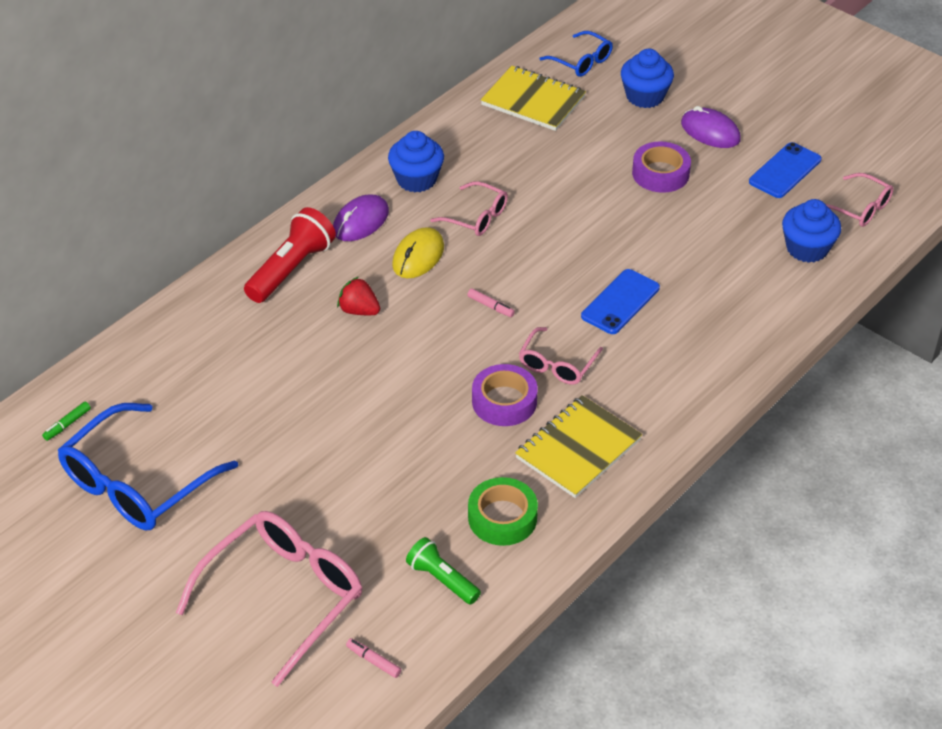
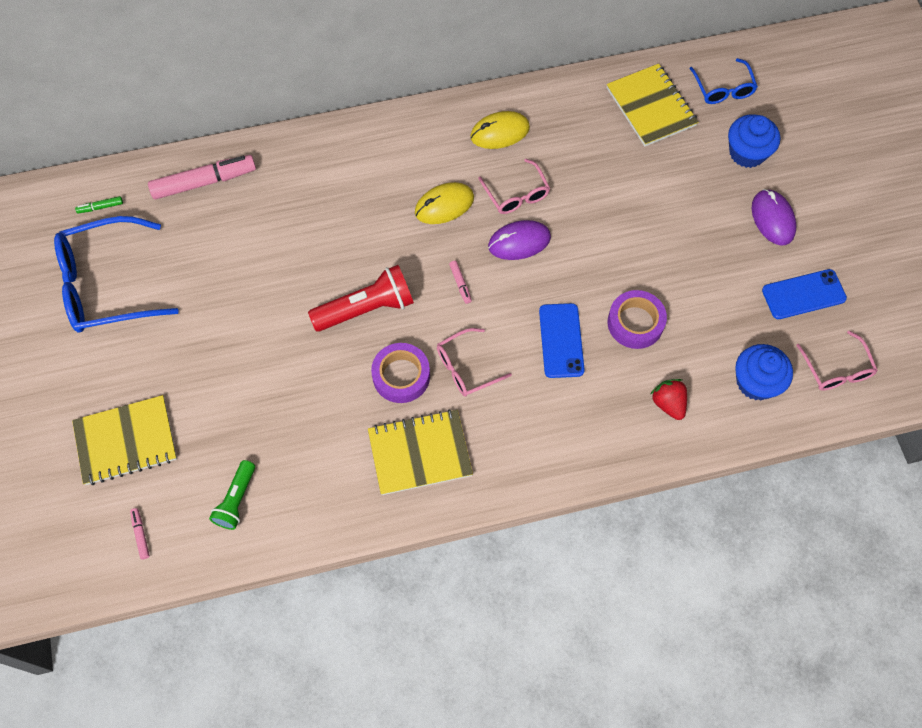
camera: 35 degrees right, 20 degrees up
pink glasses [176,511,362,687] -> yellow notebook [72,395,177,485]
red flashlight [244,207,336,303] -> red flashlight moved to [308,265,414,332]
purple mouse [333,194,389,241] -> purple mouse moved to [488,220,551,260]
red strawberry [337,276,380,315] -> red strawberry moved to [651,379,687,420]
blue cupcake [388,131,444,192] -> yellow mouse [470,111,530,149]
green flashlight [406,537,481,605] -> green flashlight turned 150 degrees counterclockwise [209,460,255,530]
green tape [468,477,538,546] -> none
blue phone [581,269,660,334] -> blue phone turned 75 degrees counterclockwise [539,303,585,378]
purple tape [632,141,691,193] -> purple tape moved to [607,290,667,349]
none -> pink marker [148,155,256,200]

